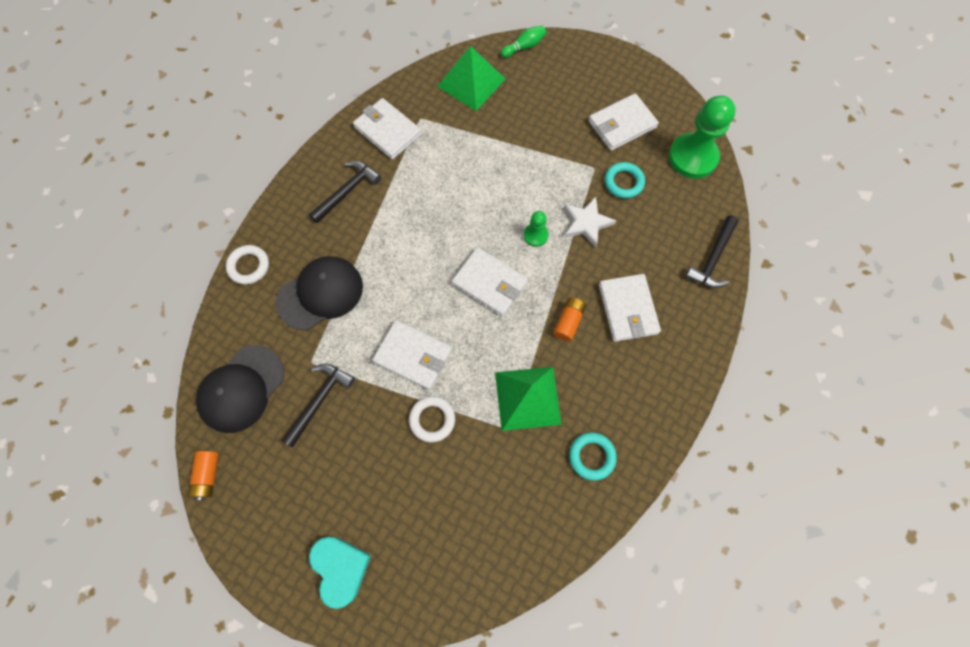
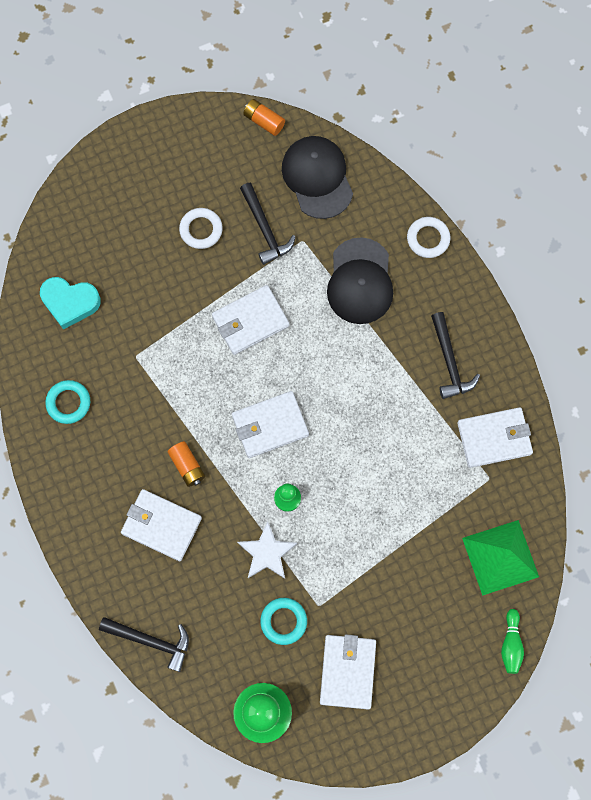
camera: 125 degrees right, 5 degrees up
turquoise heart [309,537,371,609] -> turquoise heart moved to [40,277,101,330]
white ring [409,396,455,442] -> white ring moved to [179,208,223,249]
green pyramid [495,367,562,431] -> none
black hammer [685,215,738,288] -> black hammer turned 135 degrees clockwise [99,617,189,672]

